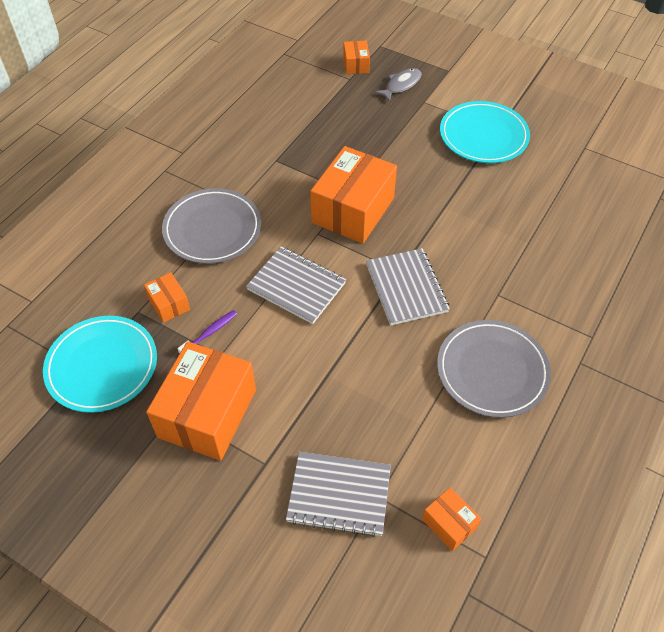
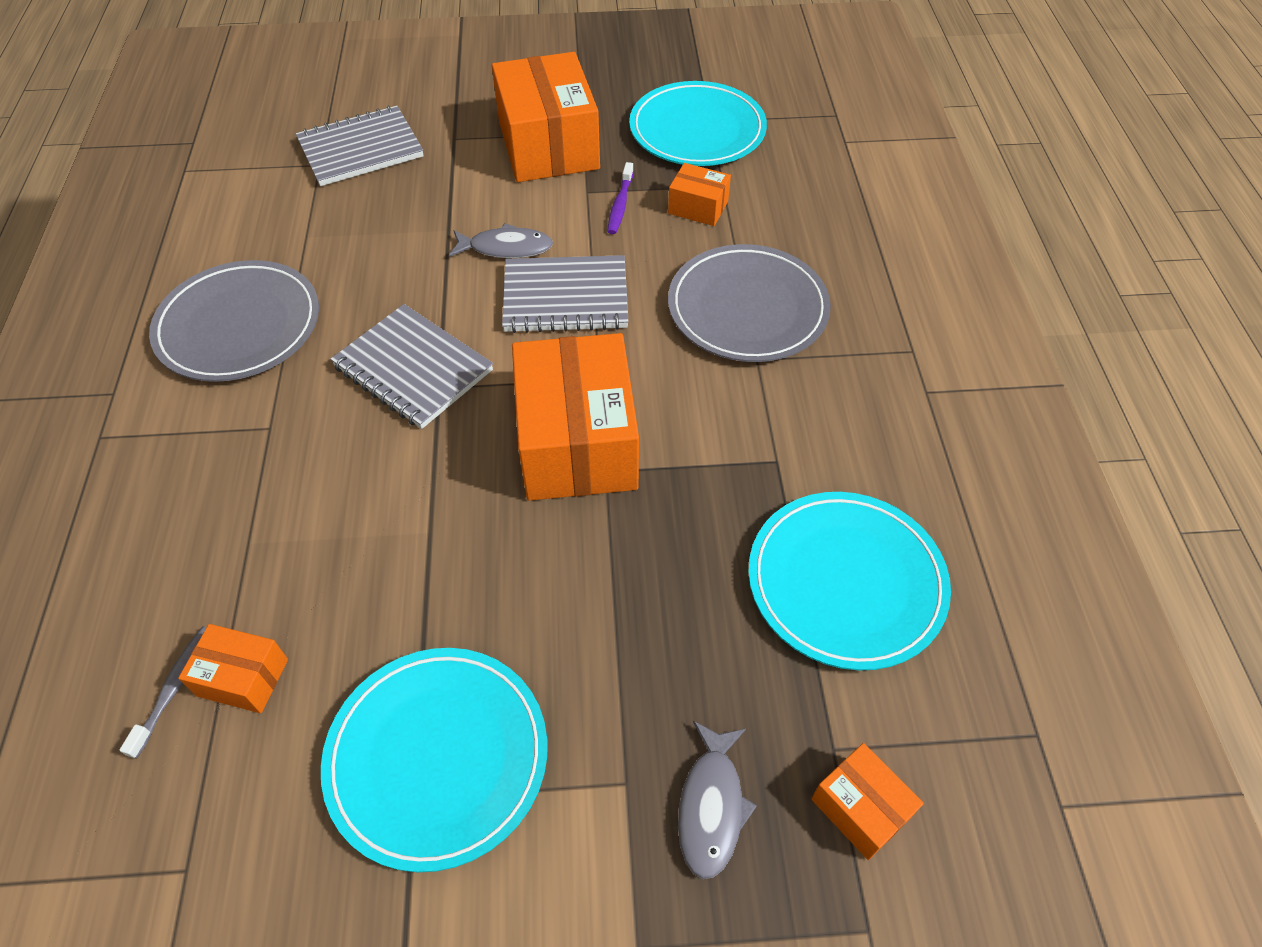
camera: 145 degrees right, 0 degrees up
orange box [422,488,481,551] -> orange box moved to [178,624,288,713]
none -> grey toothbrush [119,626,207,759]
none -> grey fish [449,223,553,258]
none -> turquoise plate [748,492,951,671]

